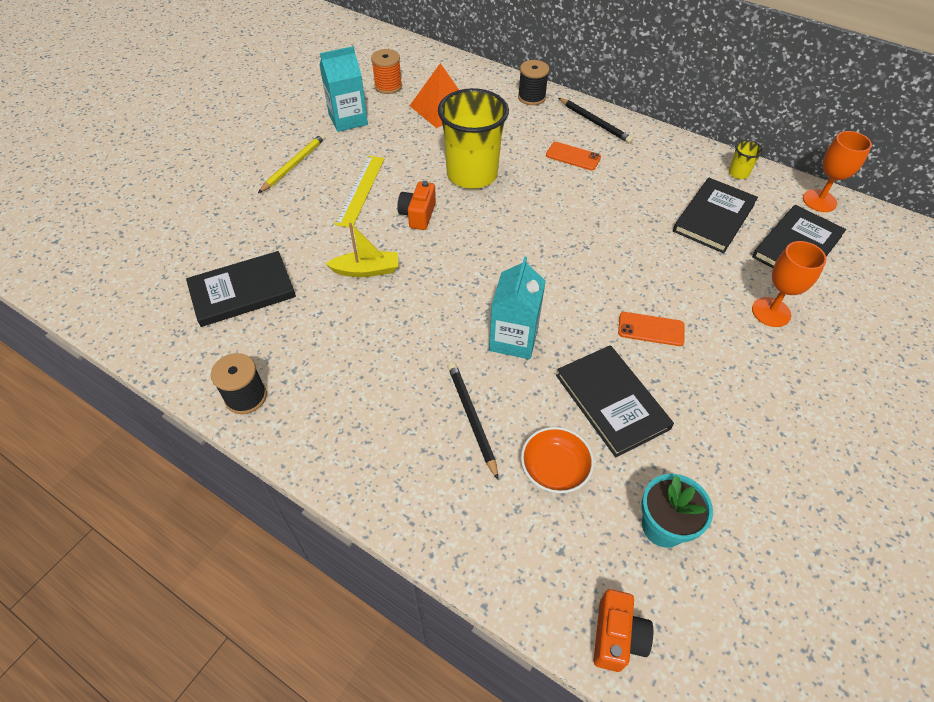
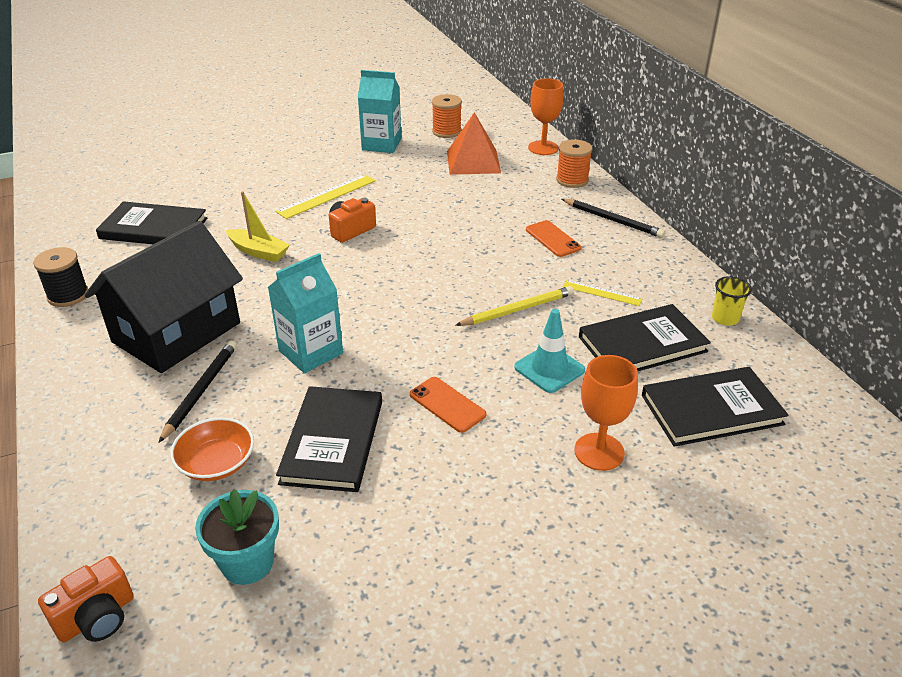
camera: 35 degrees right, 15 degrees down
yellow pencil [258,133,326,193] -> yellow pencil moved to [455,286,574,326]
yellow cup [438,88,509,189] -> none
black spool [518,60,549,105] -> orange spool [556,139,592,188]
black pencil [559,98,633,144] -> black pencil turned 45 degrees counterclockwise [562,199,665,238]
orange goblet [803,131,872,212] -> orange goblet moved to [528,78,564,155]
none -> black house [85,221,243,373]
none -> turquoise traffic cone [514,309,585,393]
none -> yellow ruler [563,280,643,306]

